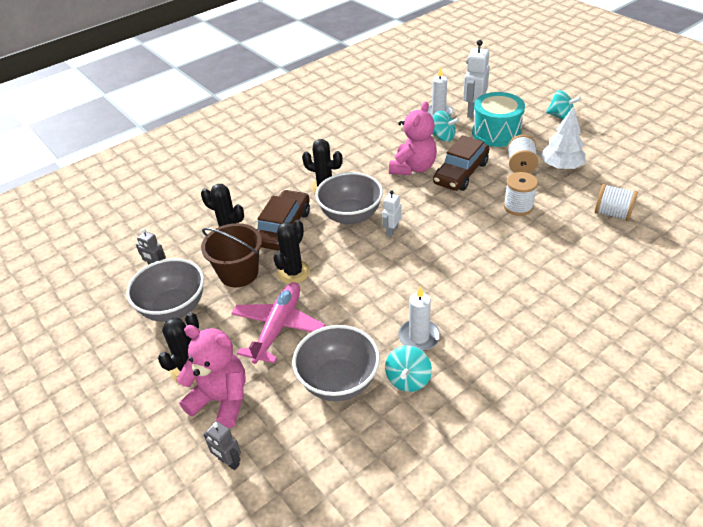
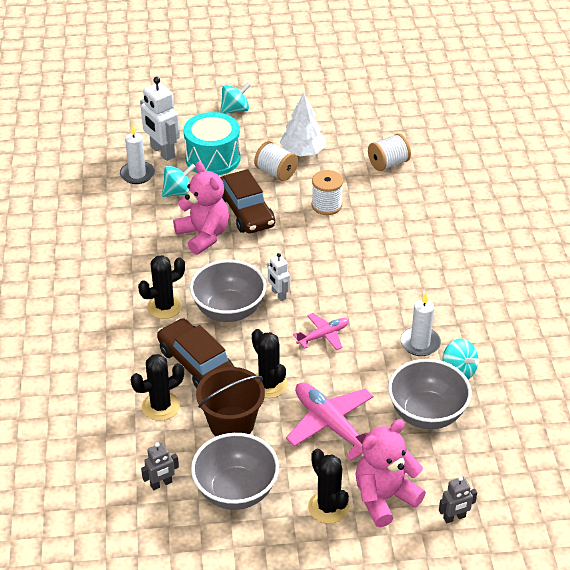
camera: 60 degrees left, 0 degrees up
none -> pink plane [293,313,349,350]

